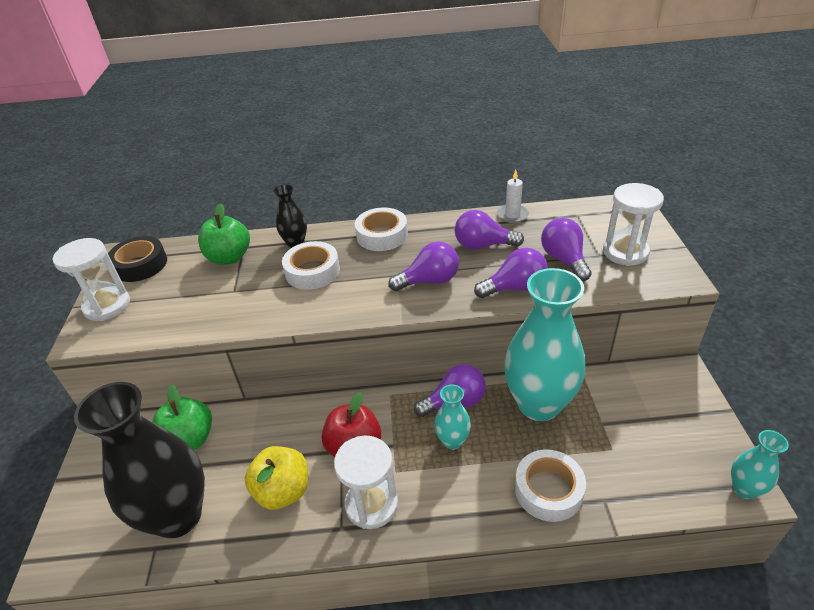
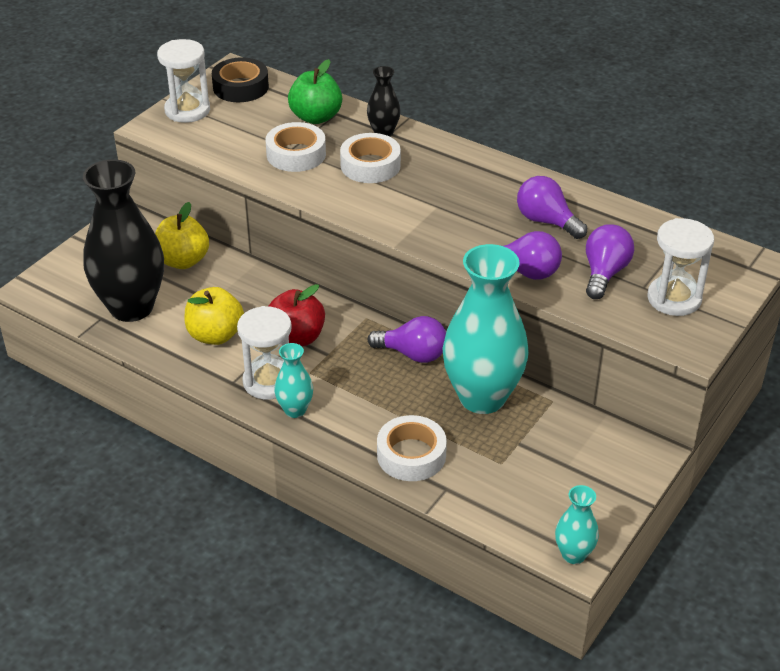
camera: 35 degrees right, 0 degrees up
green apple [152,385,212,450] -> yellow apple [155,202,209,269]
white tape [355,208,408,251] -> white tape moved to [266,122,326,172]
purple light bulb [388,242,459,291] -> none
turquoise vase [434,384,471,450] -> turquoise vase moved to [274,343,313,418]
white candle [497,170,529,223] -> none

